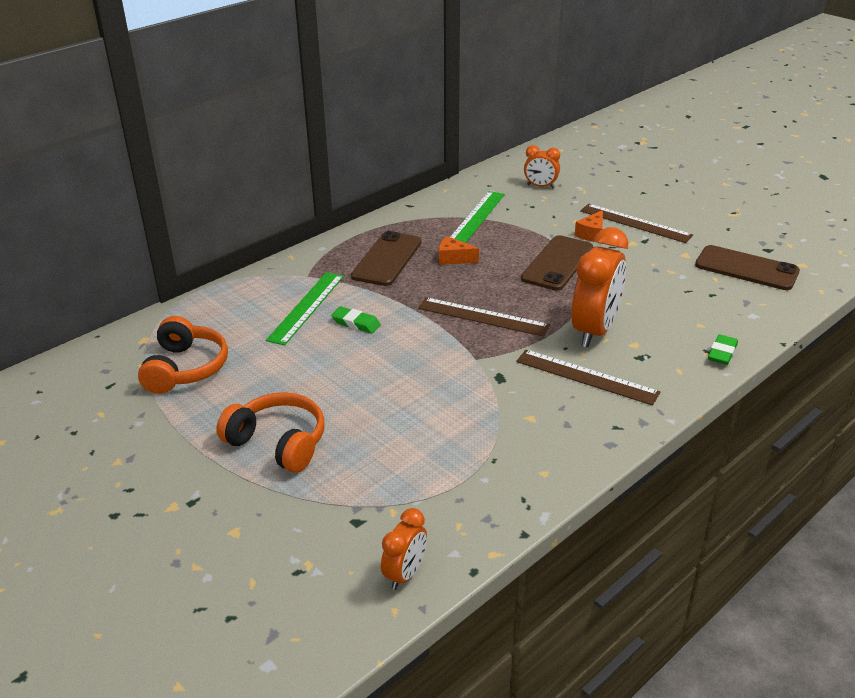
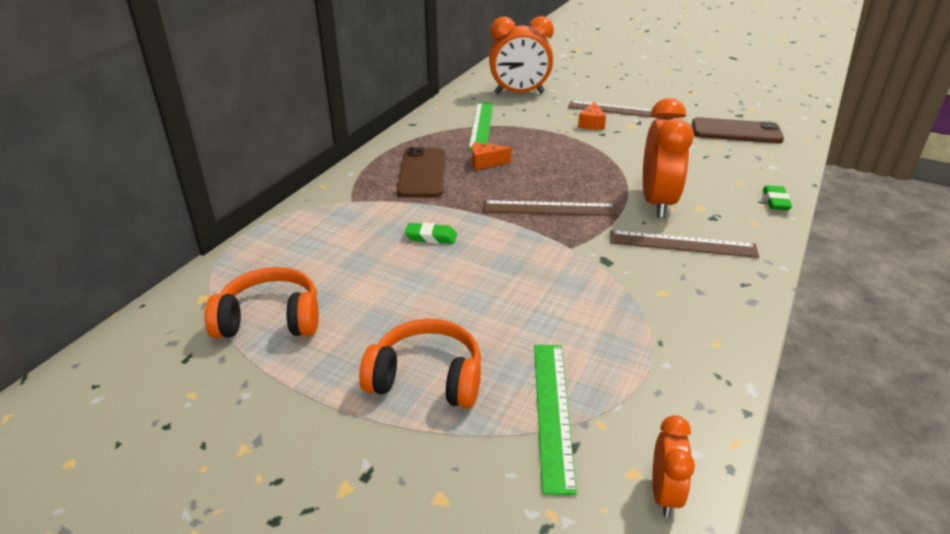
camera: 20 degrees left, 0 degrees up
orange headphones [138,316,228,394] -> orange headphones turned 75 degrees counterclockwise [204,267,319,338]
green ruler [266,272,344,345] -> green ruler moved to [534,345,577,495]
brown phone [521,235,593,291] -> none
orange clock [524,145,560,188] -> orange clock [489,16,554,94], size x1.91

